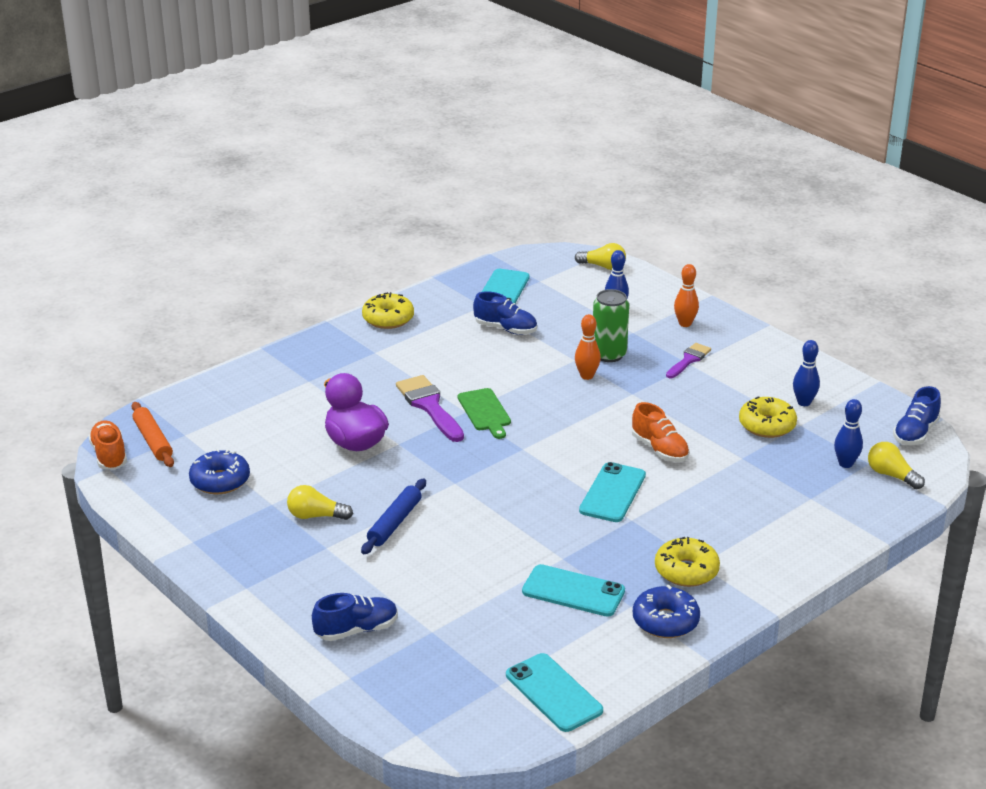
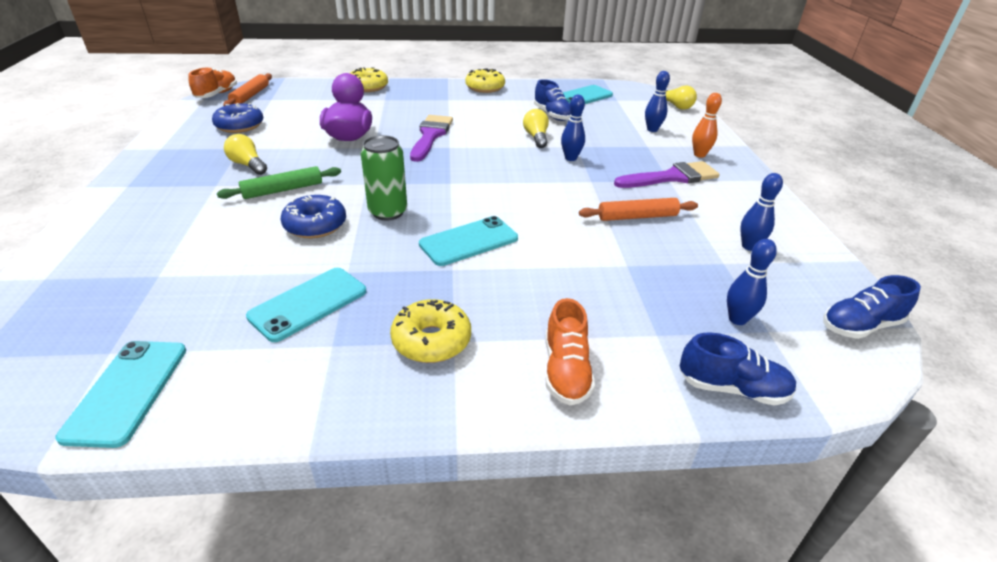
camera: 35 degrees right, 5 degrees up
blue shoe [312,593,398,641] -> blue shoe moved to [680,332,797,406]
blue rolling pin [361,479,426,554] -> green rolling pin [217,166,341,199]
green cutting board [458,388,511,439] -> none
turquoise phone [522,564,625,617] -> turquoise phone turned 75 degrees clockwise [246,268,366,342]
orange bowling pin [575,314,601,380] -> blue bowling pin [561,95,585,161]
green can [593,289,629,362] -> green can moved to [361,135,407,220]
orange shoe [632,402,690,462] -> orange shoe moved to [546,298,595,405]
blue donut [633,585,700,638] -> blue donut moved to [281,195,346,238]
purple brush [666,343,711,378] -> purple brush [614,161,720,188], size x1.62
yellow donut [739,396,797,438] -> yellow donut moved to [350,67,388,92]
yellow light bulb [868,442,925,489] -> yellow light bulb moved to [523,109,549,148]
none -> orange rolling pin [579,198,698,221]

